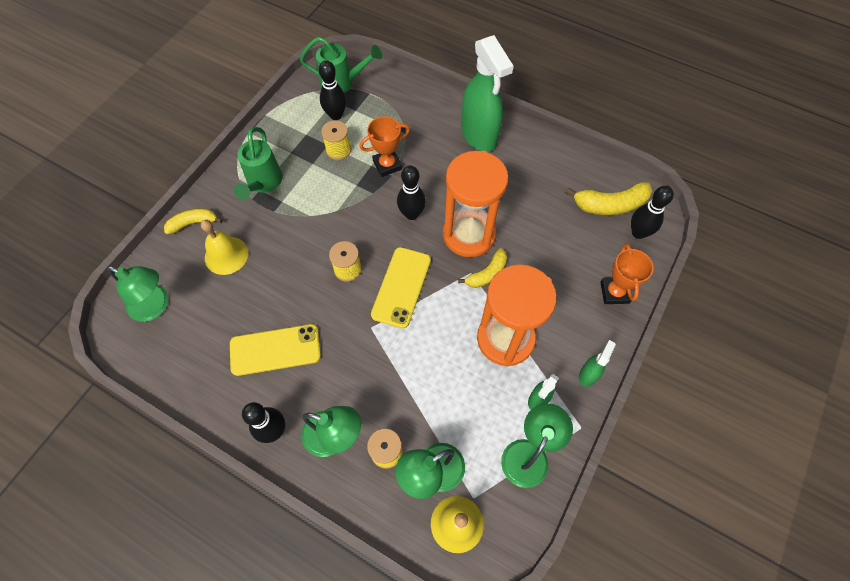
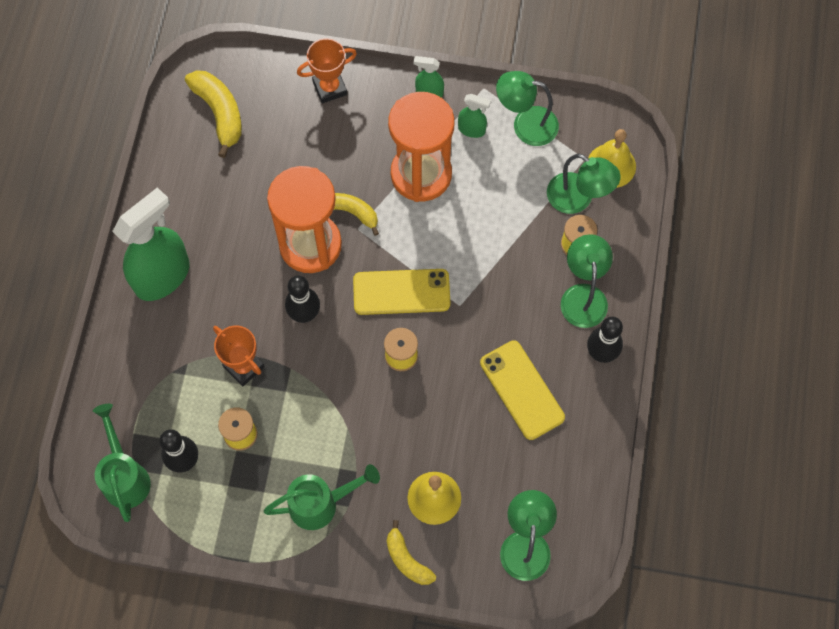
camera: 110 degrees left, 5 degrees up
black bowling pin [631,186,674,239] -> none

